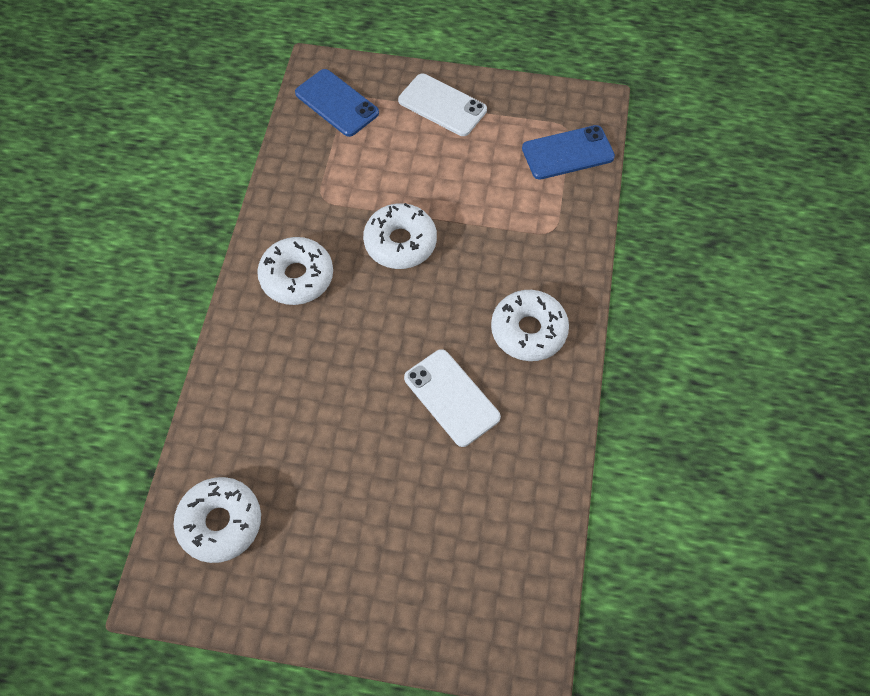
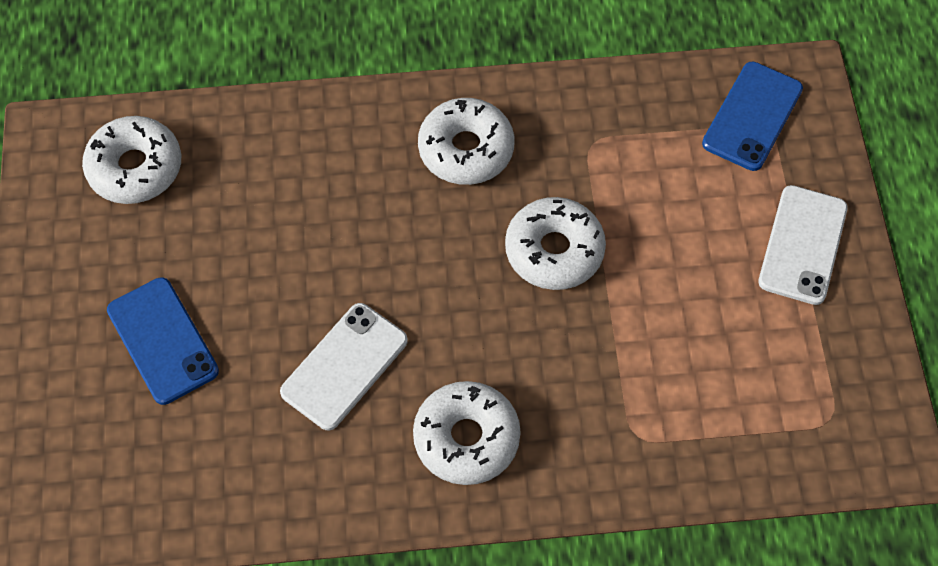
camera: 75 degrees right, 0 degrees up
blue phone [522,125,615,180] -> blue phone moved to [107,277,219,405]

